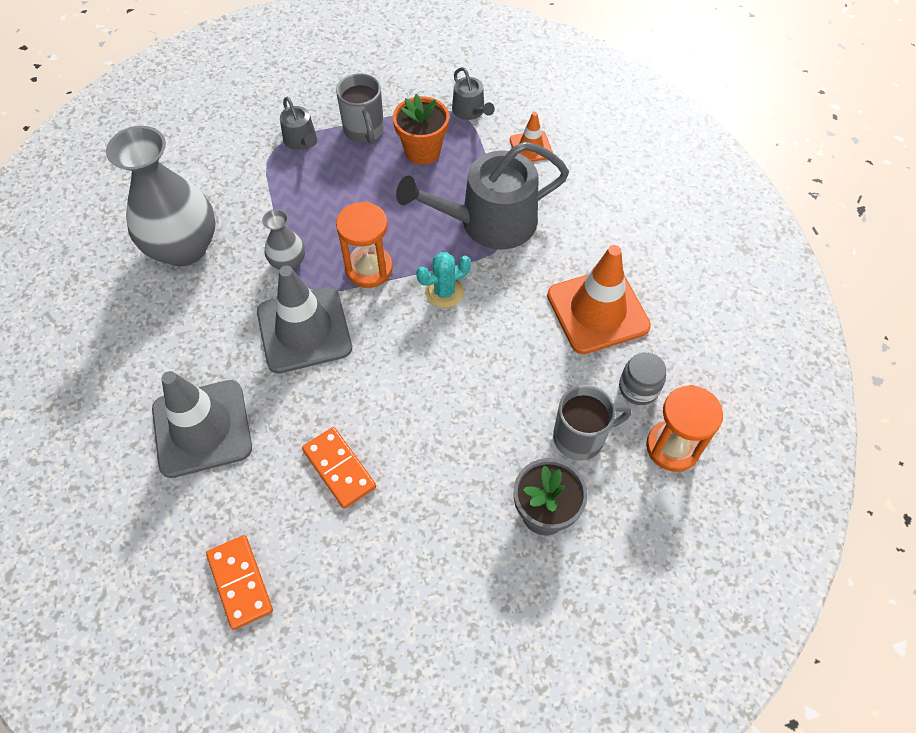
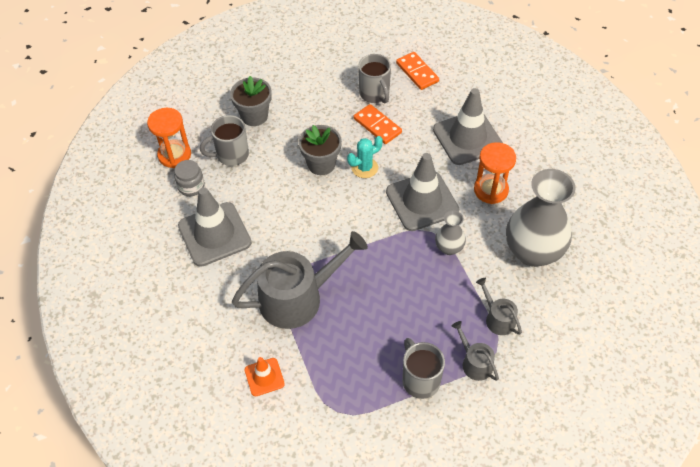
camera: 175 degrees right, 5 degrees down
orange hourglass [336,202,393,288] -> orange hourglass moved to [474,142,516,204]
orange flower pot [393,94,449,165] -> none
turquoise cactus [416,252,471,308] -> turquoise cactus moved to [347,136,383,178]
grey watering can [452,67,495,120] -> grey watering can moved to [476,278,522,335]
orange traffic cone [547,245,651,354] -> grey traffic cone [178,187,252,267]
none -> grey flower pot [298,125,342,175]
none -> grey mug [358,54,391,103]

